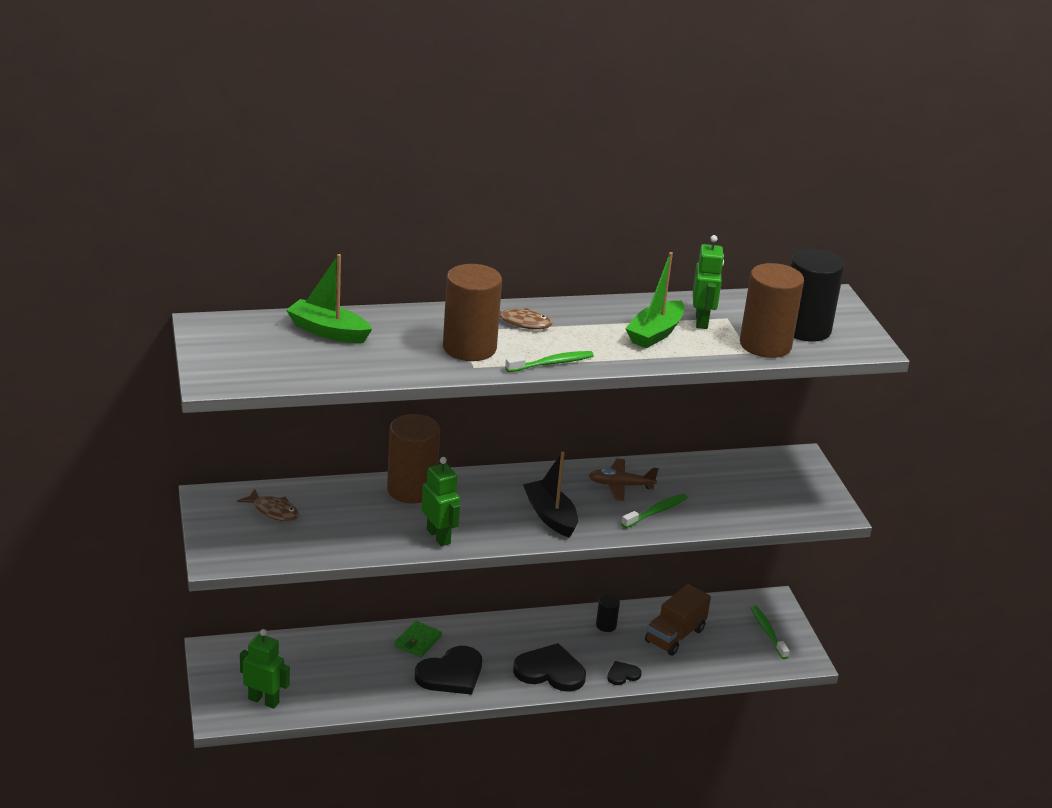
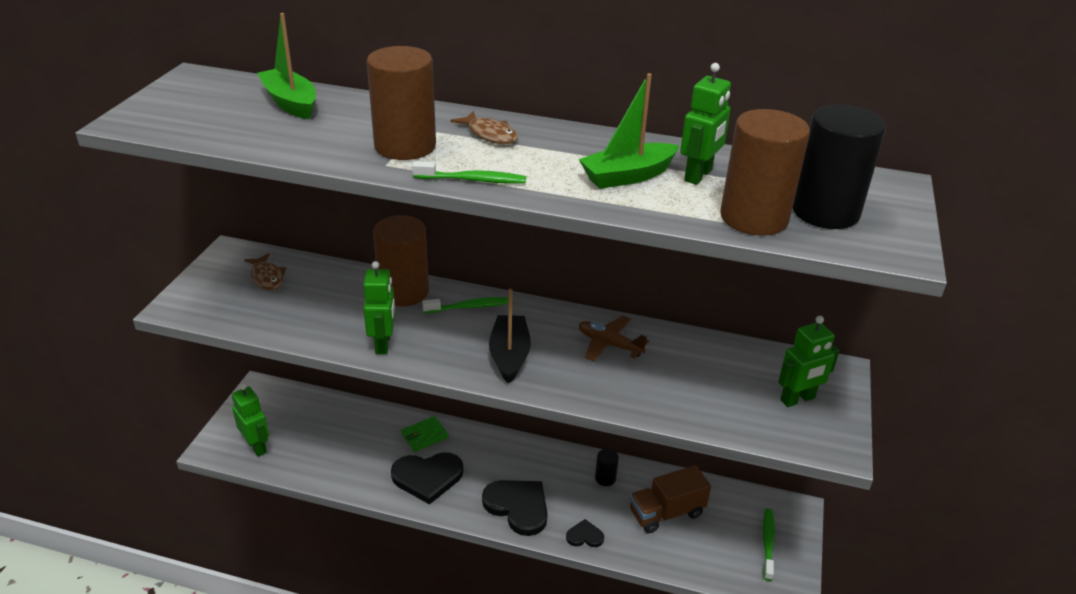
camera: 30 degrees right, 5 degrees up
green toothbrush [621,494,688,528] -> green toothbrush moved to [422,297,508,313]
none -> green robot [778,316,840,407]

